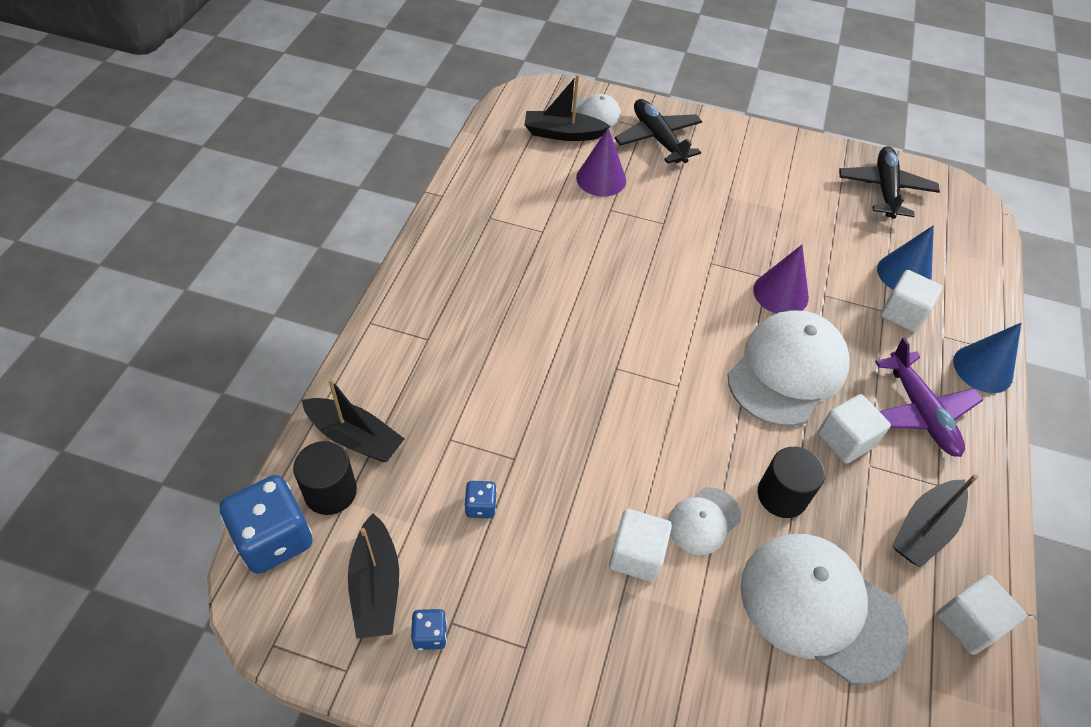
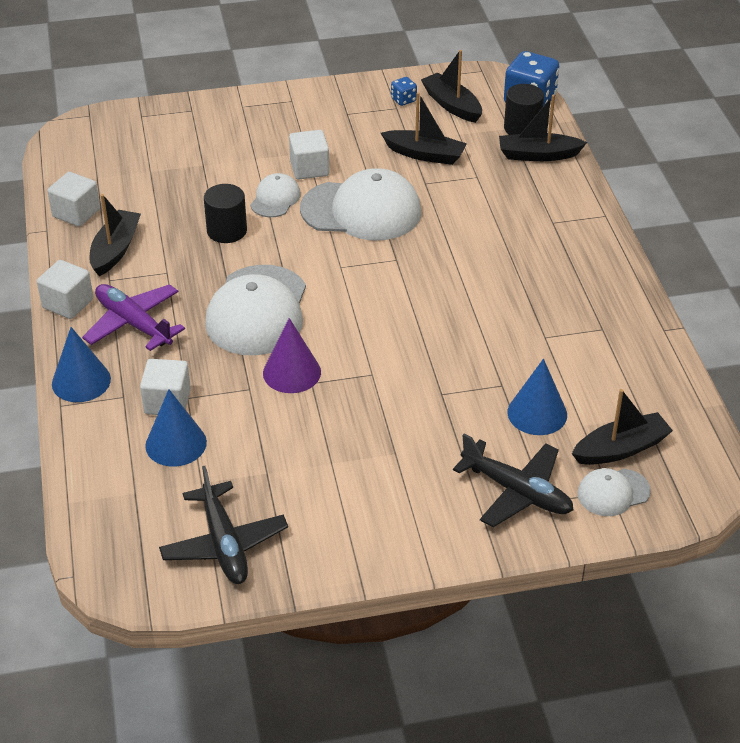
camera: 155 degrees right, 10 degrees down
blue dice [464,481,497,518] -> black boat [381,92,467,165]
purple cone [576,127,626,197] -> blue cone [507,359,567,435]
white cap [740,534,909,685] -> white cap moved to [300,168,421,240]
white cube [818,394,891,464] -> white cube moved to [37,260,93,319]

